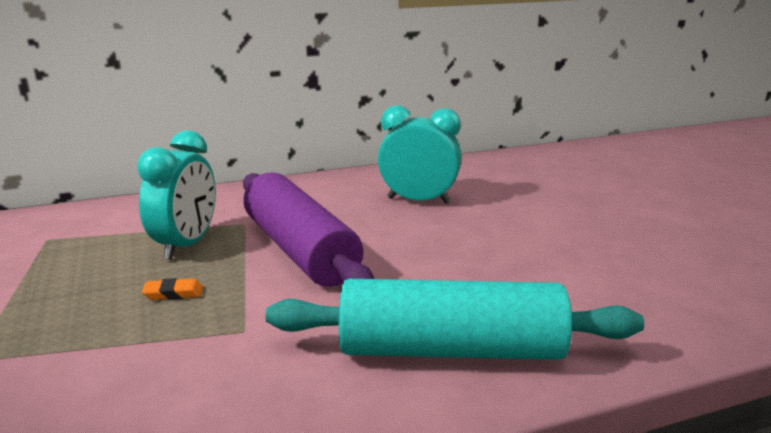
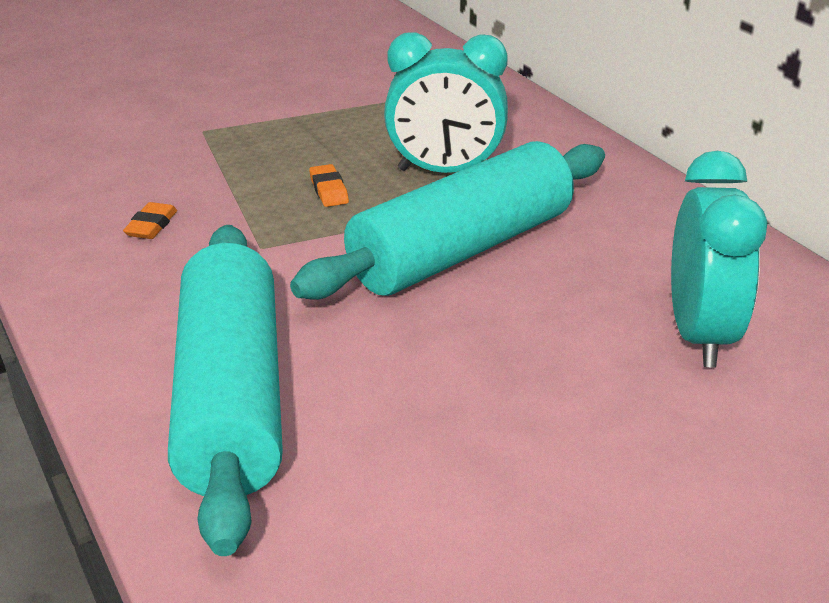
camera: 80 degrees right, 10 degrees up
purple rolling pin [243,172,374,287] -> turquoise rolling pin [290,141,605,300]
none -> orange eraser [123,202,177,239]

